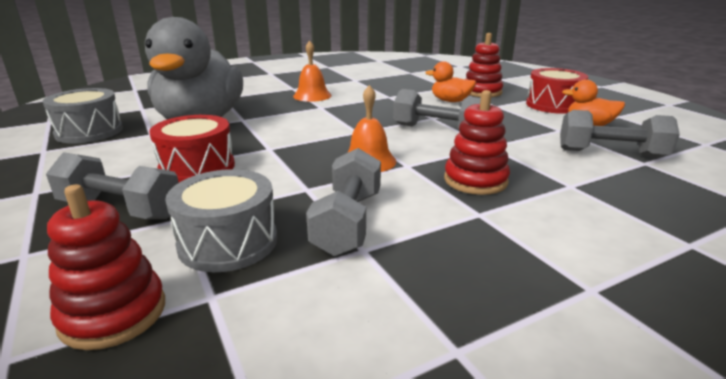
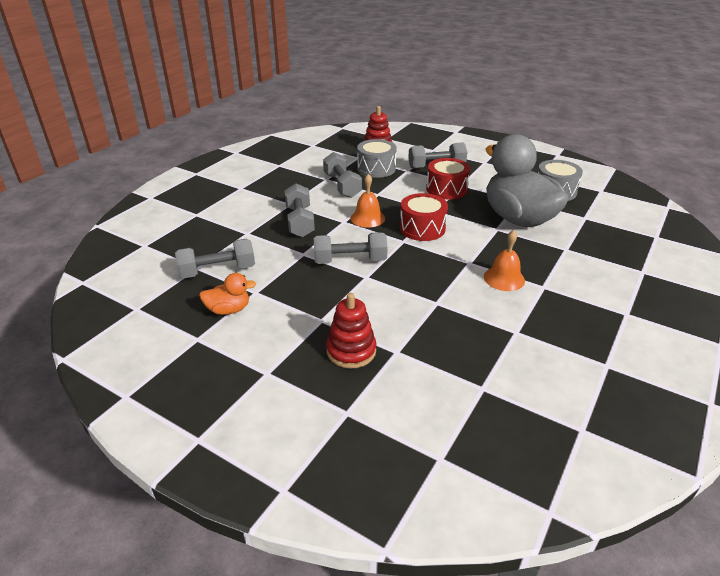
camera: 150 degrees right, 10 degrees up
orange duck [425,61,476,102] -> none
red stacking toy [444,90,510,195] -> grey dumbbell [284,183,315,237]
red drum [526,68,588,114] -> red drum moved to [400,193,448,241]

